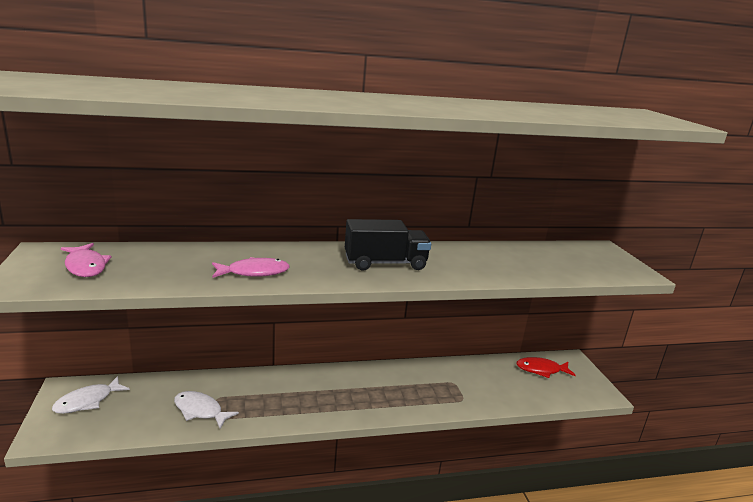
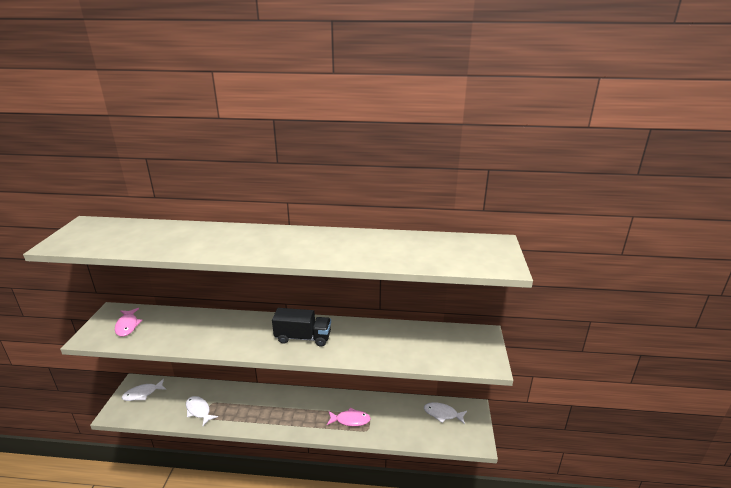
camera: 20 degrees right, 5 degrees up
pink fish [212,257,290,278] -> pink fish moved to [327,408,371,426]
red fish [516,357,576,378] -> white fish [424,402,467,424]

